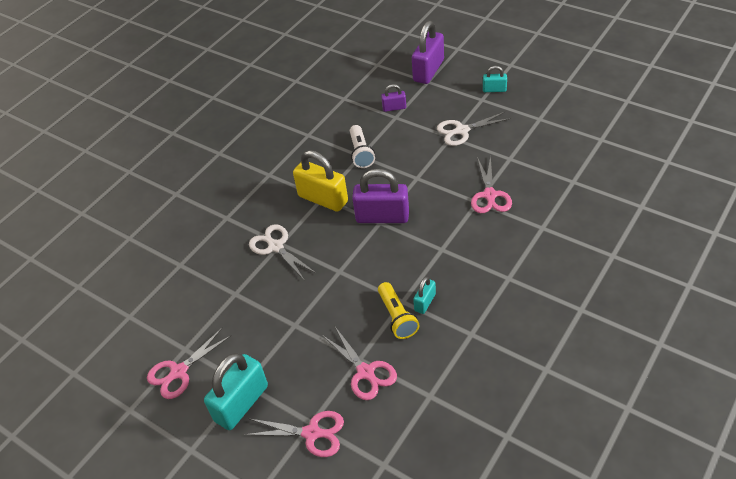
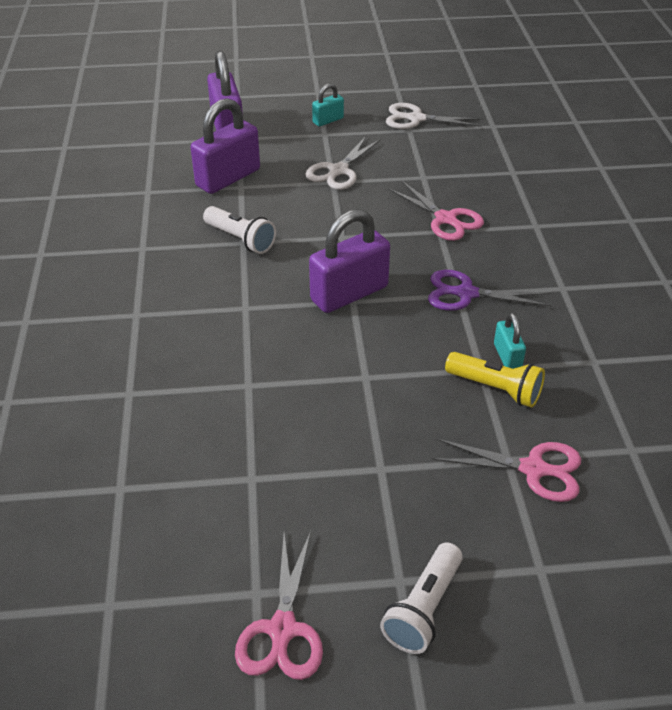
camera: 45 degrees left, 5 degrees down
turquoise padlock [204,353,268,430] -> white flashlight [380,542,463,654]
pink scissors [245,411,344,457] -> none
white scissors [249,224,316,281] -> white scissors moved to [386,103,482,129]
yellow padlock [293,150,348,212] -> none
purple padlock [381,84,406,112] -> purple padlock [191,98,260,194], size x1.97
none -> purple scissors [428,270,551,311]

